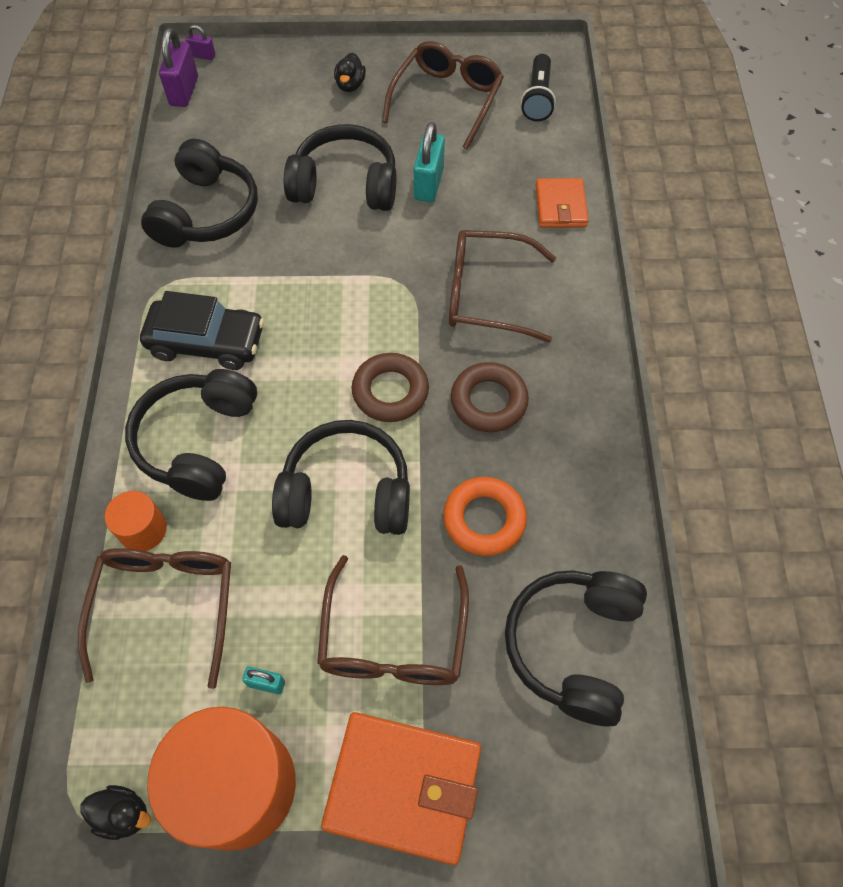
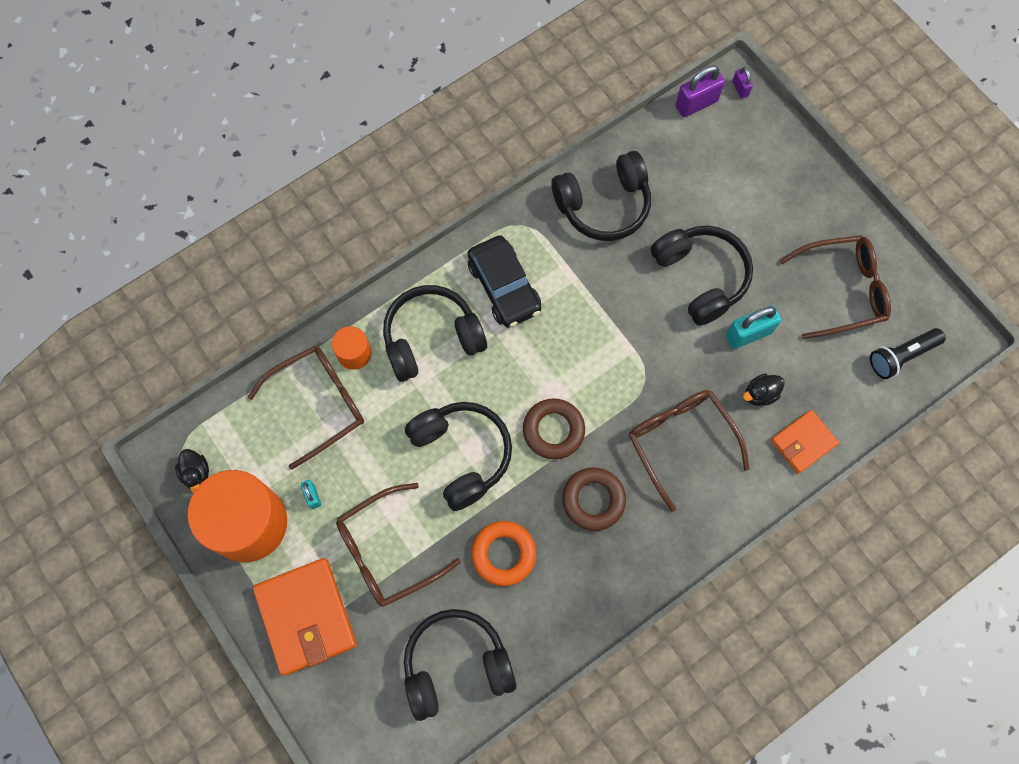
camera: 55 degrees right, 10 degrees up
black duck [334,53,366,92] -> black duck moved to [743,373,785,406]

